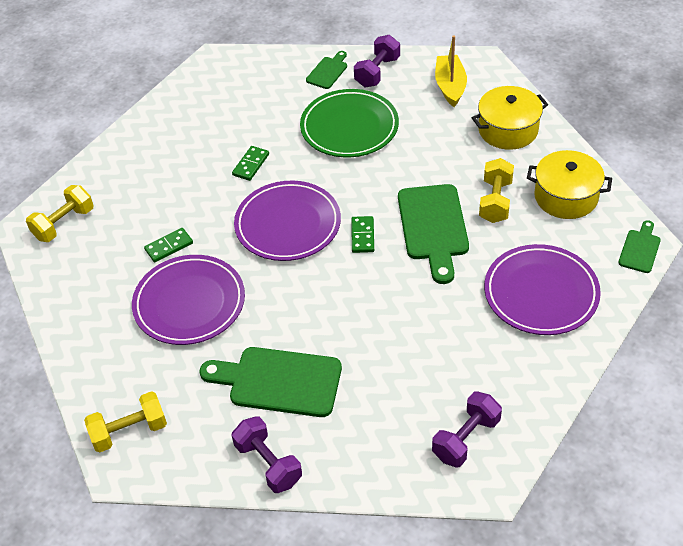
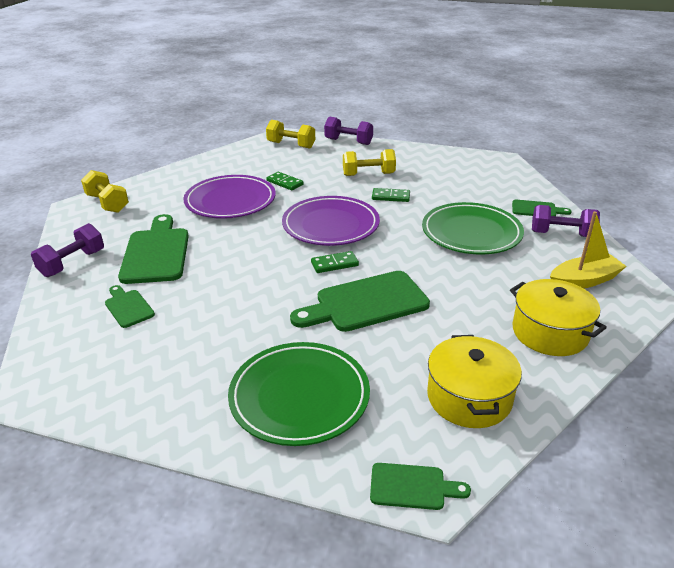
camera: 70 degrees right, 15 degrees down
purple dumbbell [432,392,502,467] -> purple dumbbell moved to [324,117,373,145]
yellow dumbbell [479,158,514,223] -> yellow dumbbell moved to [343,149,396,176]
purple plate [484,244,601,335] -> green plate [228,342,370,446]
none -> green cutting board [105,285,155,328]

